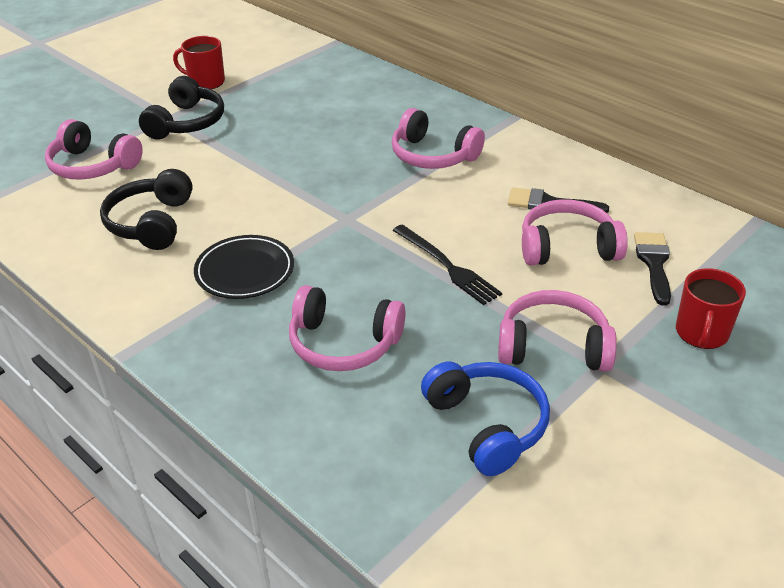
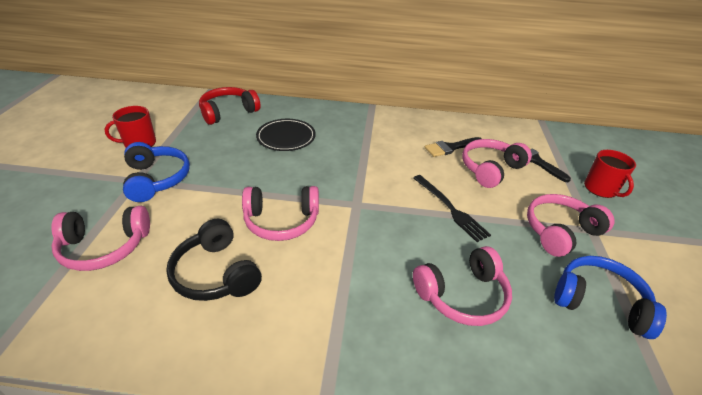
camera: 40 degrees left, 0 degrees up
black headphones [139,76,224,140] -> blue headphones [123,142,190,202]
black plate [194,235,294,299] -> black plate moved to [256,119,316,151]
pink headphones [392,108,485,169] -> pink headphones moved to [242,186,319,241]
black fork [392,224,502,305] -> black fork turned 45 degrees clockwise [413,175,491,242]
none -> red headphones [199,87,261,125]

